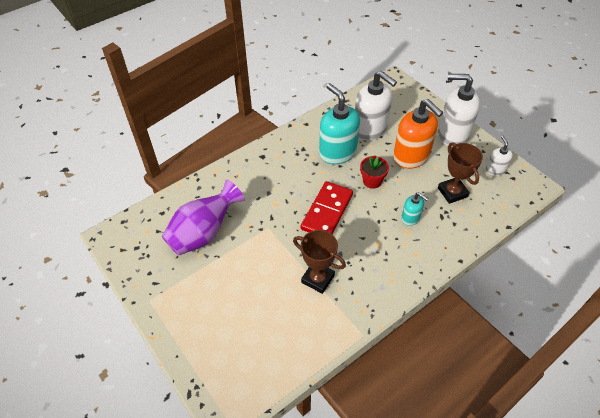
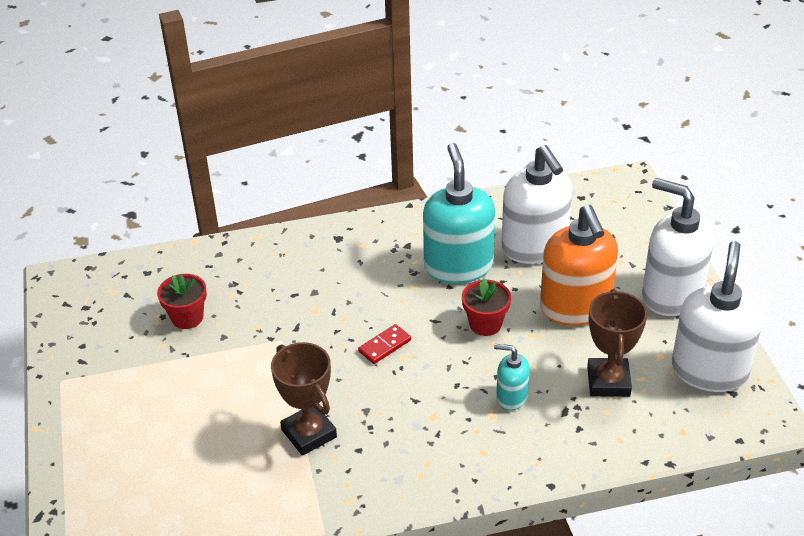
camera: 25 degrees right, 10 degrees down
purple vase [162,180,245,255] -> red flower pot [157,274,207,329]
red domino [301,181,353,234] -> red domino [358,324,411,364], size x0.47
turquoise soap dispenser [401,192,428,226] -> turquoise soap dispenser turned 135 degrees clockwise [494,344,530,410]
white soap dispenser [486,136,513,176] -> white soap dispenser [672,241,763,392], size x2.01

